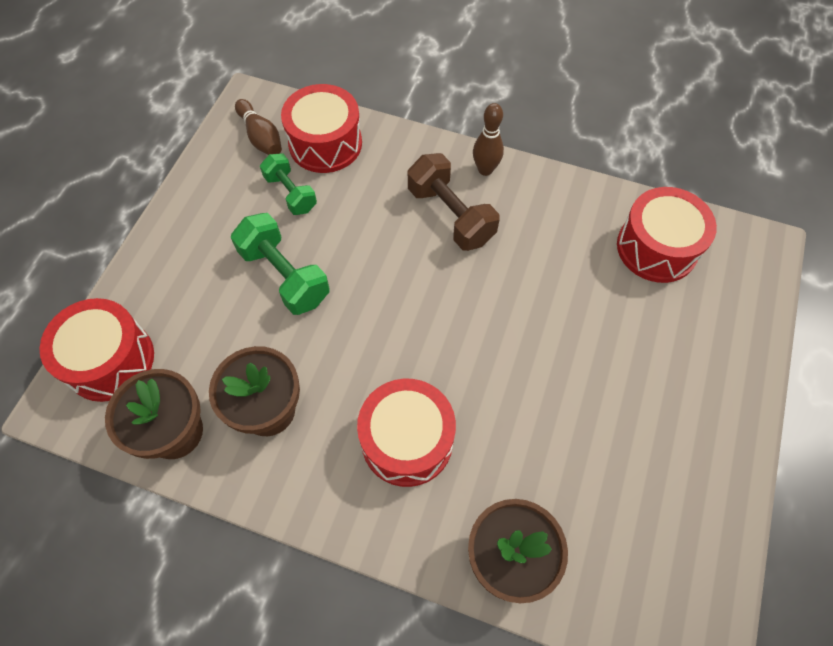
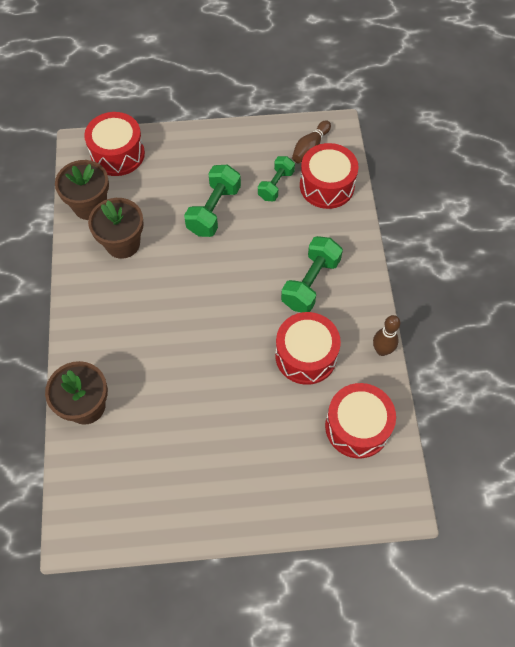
camera: 65 degrees right, 0 degrees up
red drum [357,379,456,487] -> red drum moved to [275,312,341,385]
brown dumbbell [408,153,499,251] -> green dumbbell [281,236,343,312]
brown bowling pin [473,103,504,176] -> brown bowling pin moved to [373,315,400,356]

